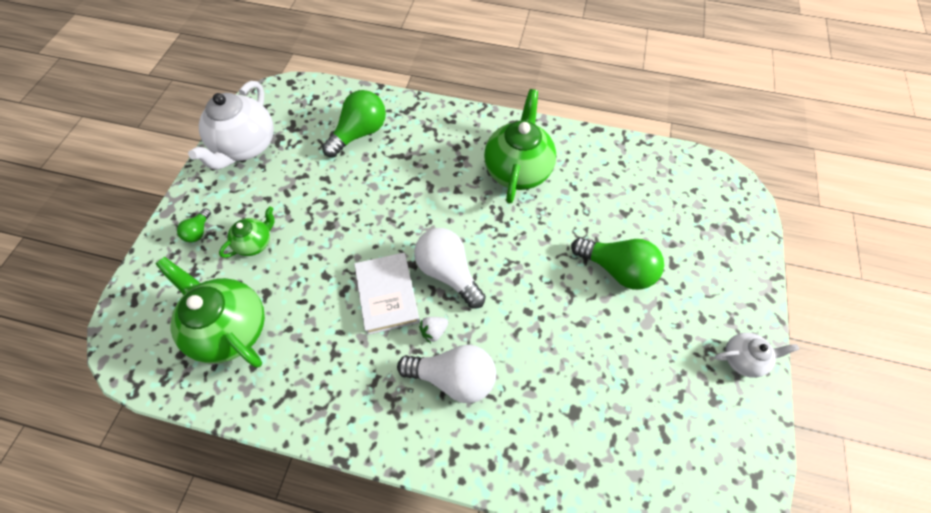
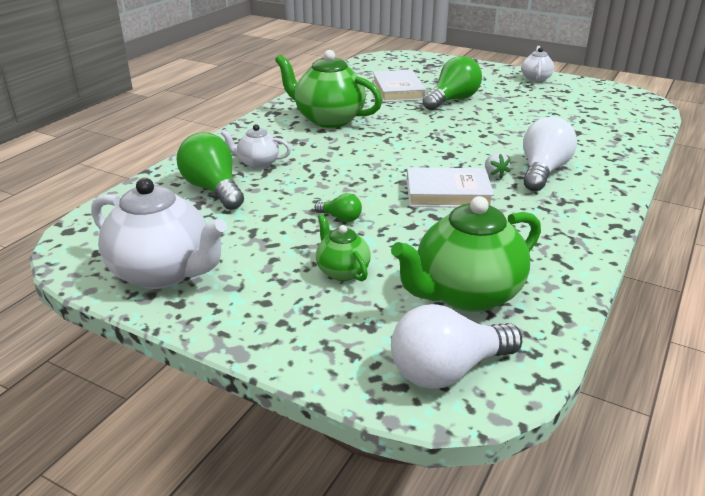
camera: 75 degrees left, 30 degrees down
green light bulb [177,208,211,242] -> green light bulb moved to [314,193,362,222]
white light bulb [414,228,486,308] -> white light bulb moved to [391,304,522,389]
none -> white teapot [221,124,291,169]
none -> white book [373,70,426,102]

